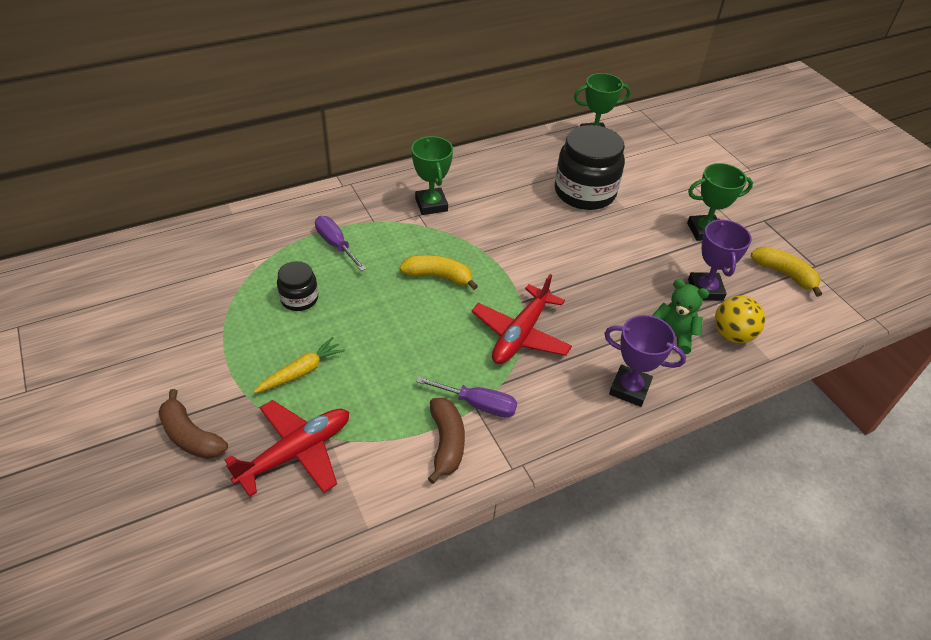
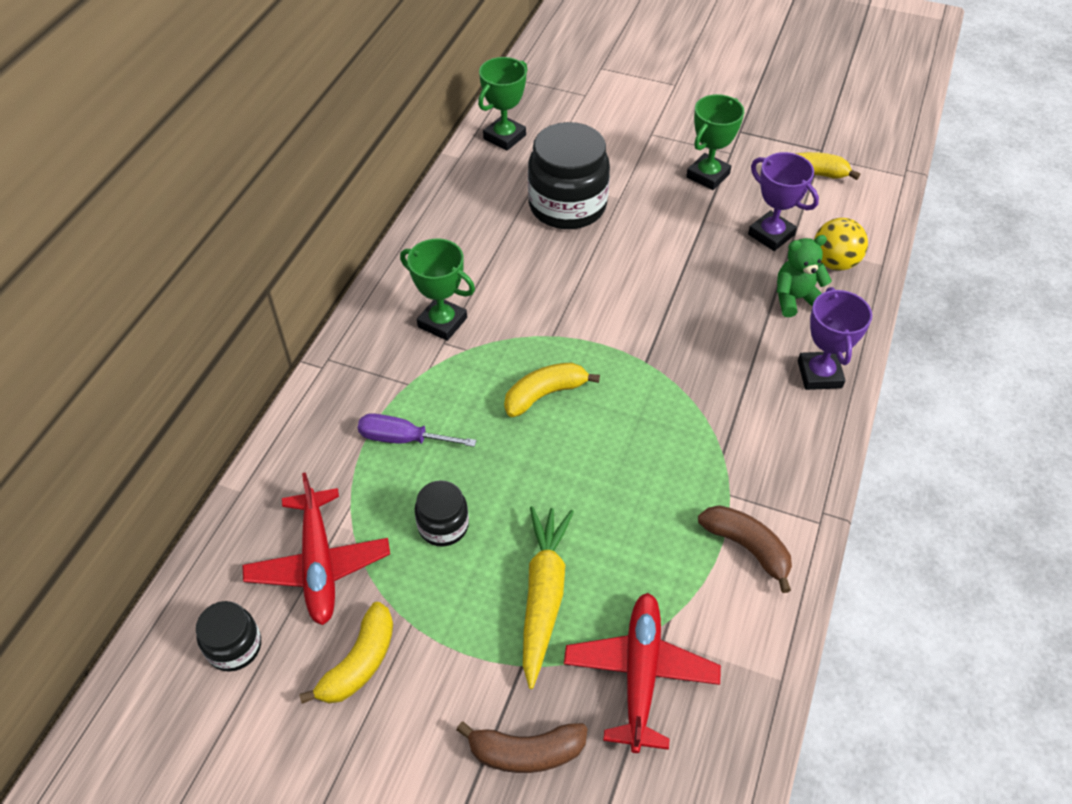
camera: 40 degrees left, 5 degrees up
yellow carrot [254,337,345,393] -> yellow carrot [523,506,574,689], size x1.52
purple screwdriver [416,376,517,418] -> none
red plane [472,274,572,364] -> red plane moved to [242,472,390,625]
purple trophy [604,315,686,407] -> purple trophy turned 75 degrees counterclockwise [798,287,872,390]
none -> black jar [196,601,261,672]
none -> yellow banana [299,602,393,704]

